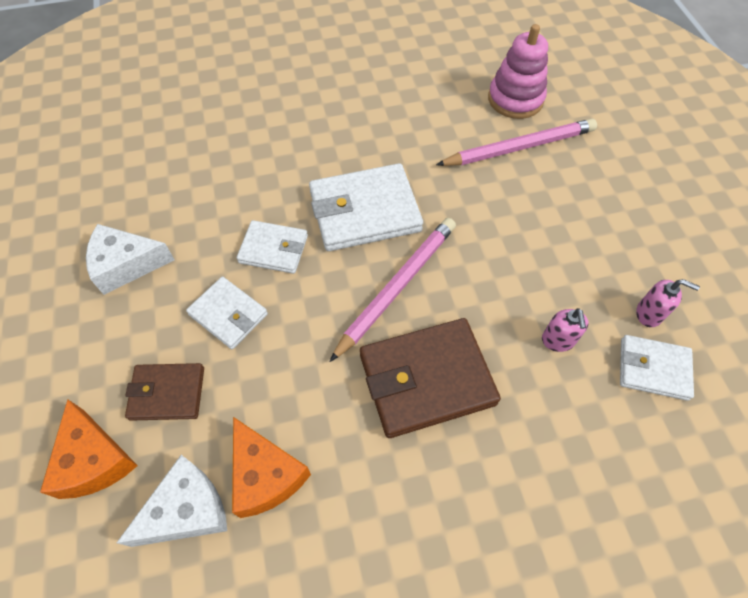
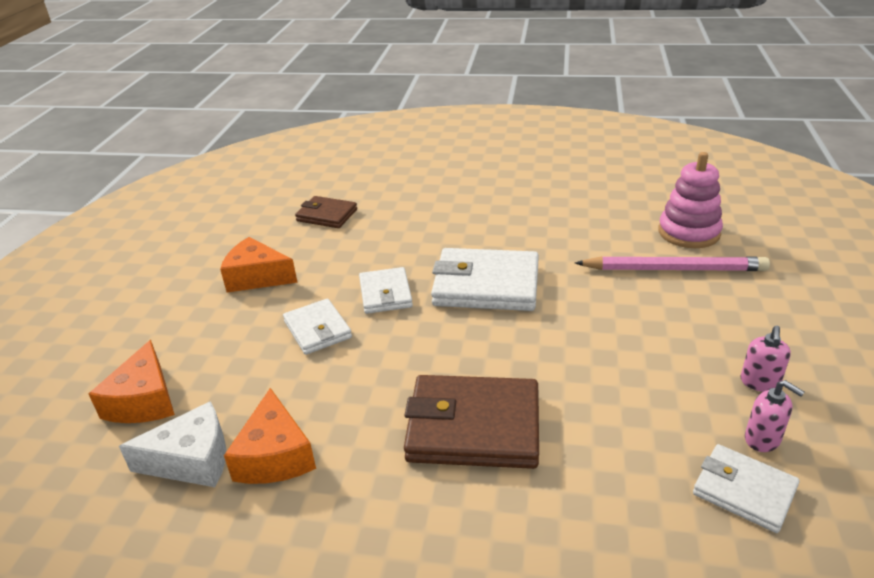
camera: 25 degrees right, 25 degrees down
white cheese [86,224,175,295] -> orange cheese [220,237,298,293]
brown wallet [125,363,204,421] -> brown wallet moved to [295,196,357,228]
white wallet [237,220,308,274] -> white wallet turned 45 degrees clockwise [359,267,413,314]
pink pencil [330,218,456,362] -> none
pink soap dispenser [542,308,589,352] -> pink soap dispenser moved to [740,326,791,392]

